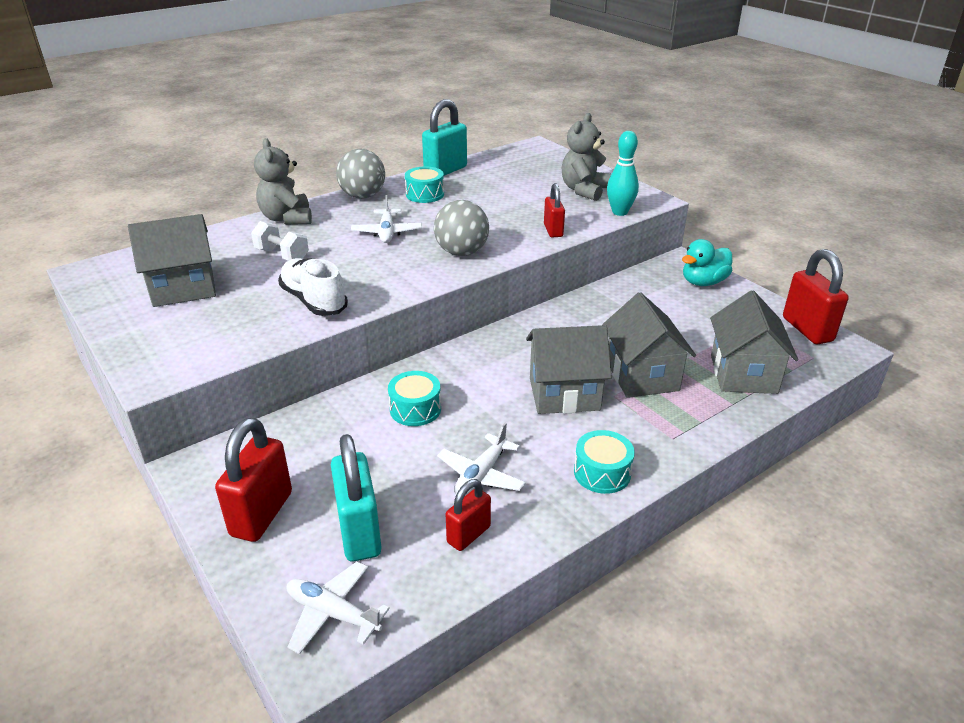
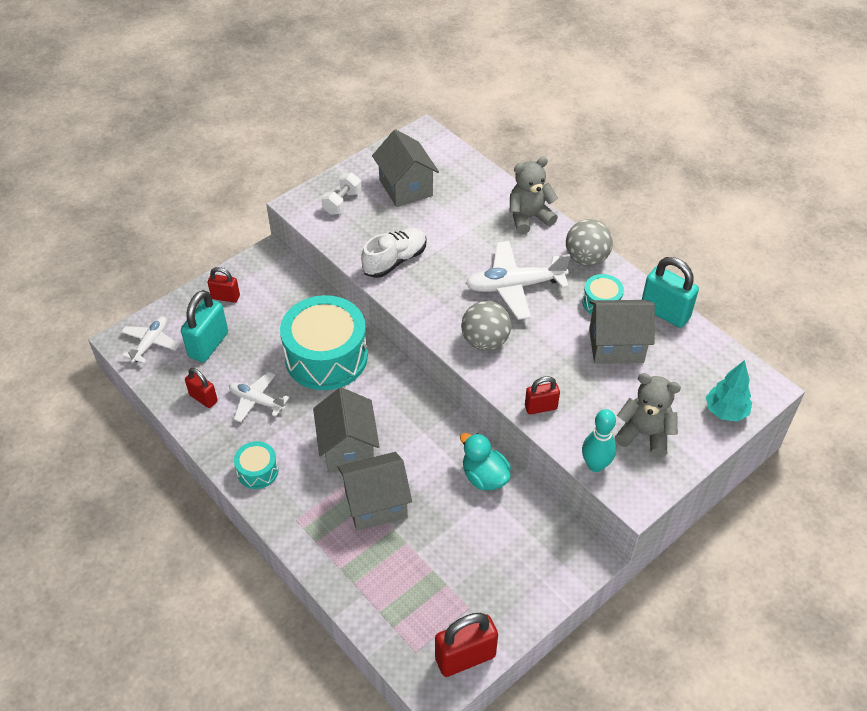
camera: 85 degrees right, 15 degrees up
red padlock [215,417,292,542] -> red padlock [208,267,240,303], size x0.60
white dumbbell [251,221,309,261] -> white dumbbell moved to [321,173,362,215]
turquoise padlock [331,434,382,562] -> turquoise padlock turned 45 degrees counterclockwise [181,290,228,362]
white plane [351,195,422,243] -> white plane [465,241,570,320], size x1.64
turquoise drum [388,371,441,426] -> turquoise drum [280,295,368,390], size x2.18
turquoise duck [682,239,732,286] -> turquoise duck moved to [460,433,511,490]
grey house [710,290,798,394] -> grey house moved to [589,300,655,364]
none -> turquoise tree [706,360,752,422]

